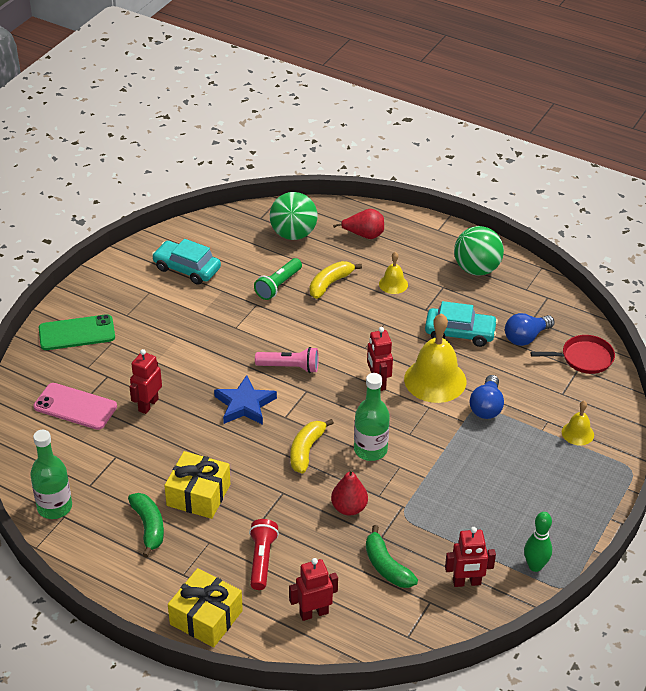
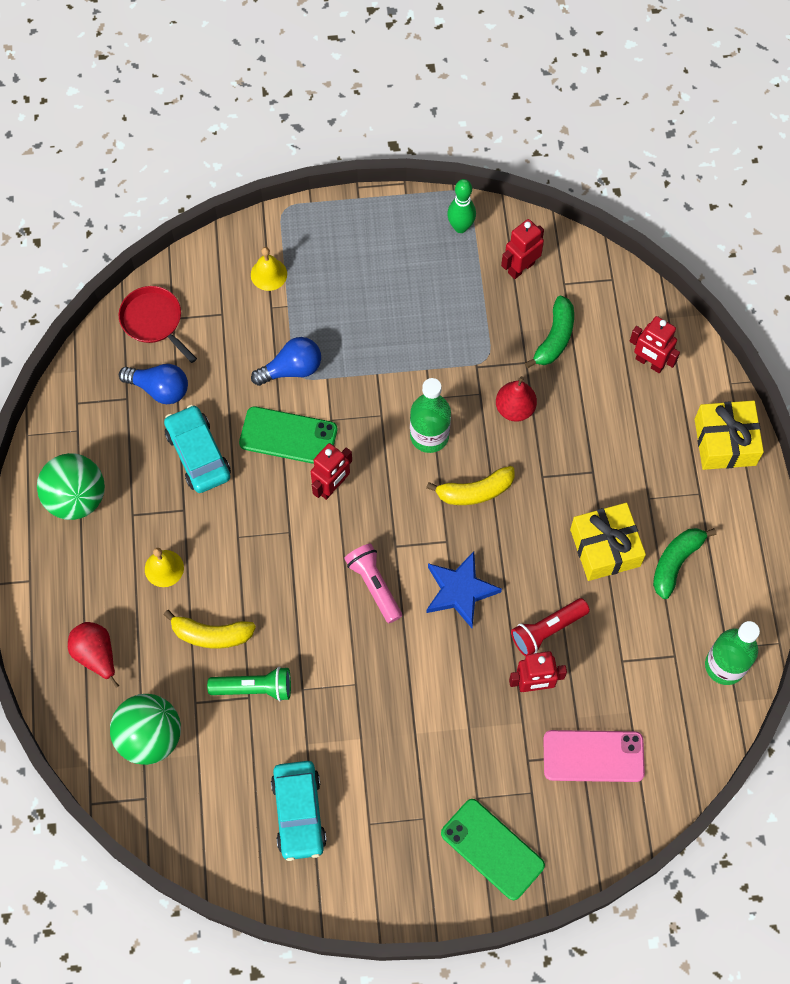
camera: 125 degrees left, 25 degrees up
pink phone [34,383,117,430] -> pink phone turned 75 degrees counterclockwise [543,730,645,782]
red flashlight [249,519,279,590] -> red flashlight moved to [511,598,590,656]
yellow bell [404,313,466,403] -> green phone [239,406,337,464]
red robot [445,527,496,587] -> red robot turned 90 degrees counterclockwise [501,219,544,279]

